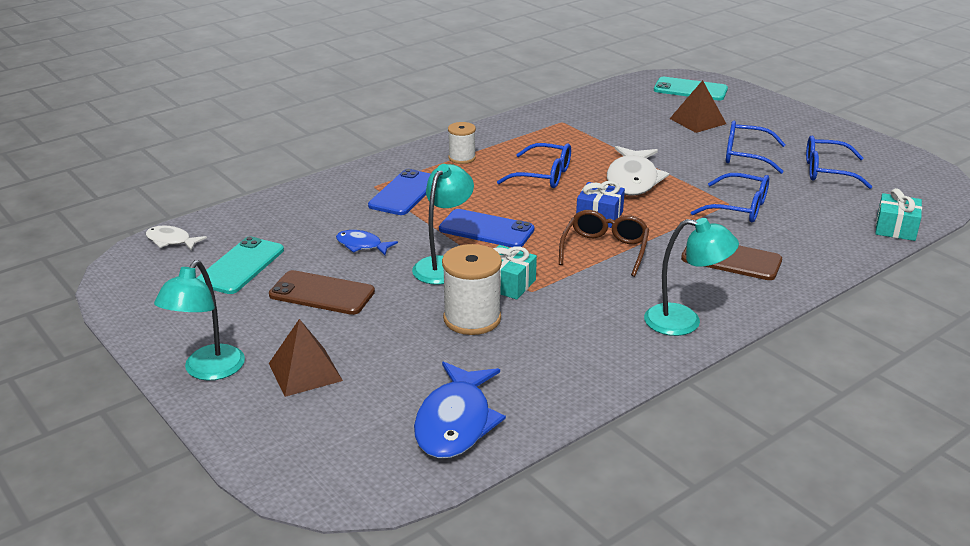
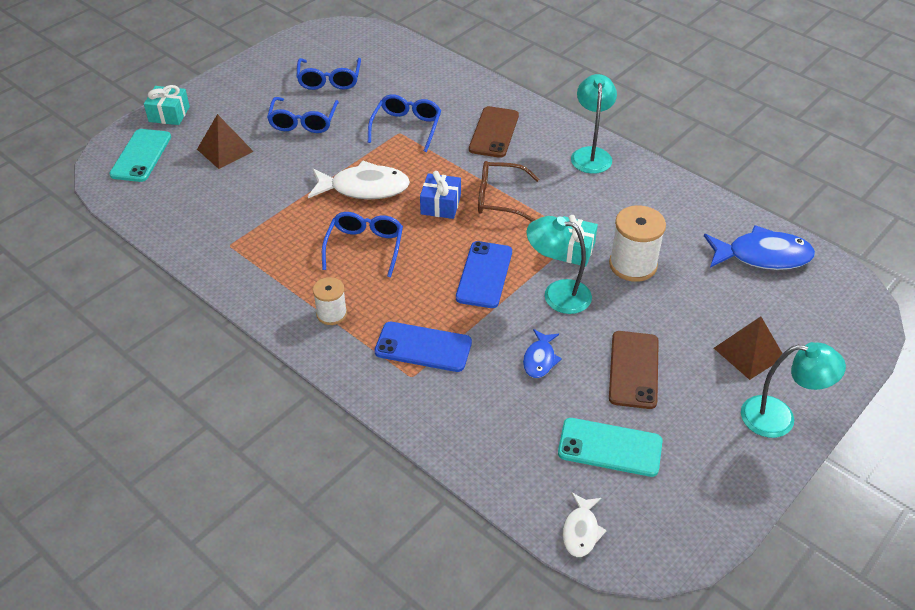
camera: 100 degrees left, 15 degrees up
turquoise gift [875,188,922,241] -> turquoise gift moved to [144,85,190,125]

